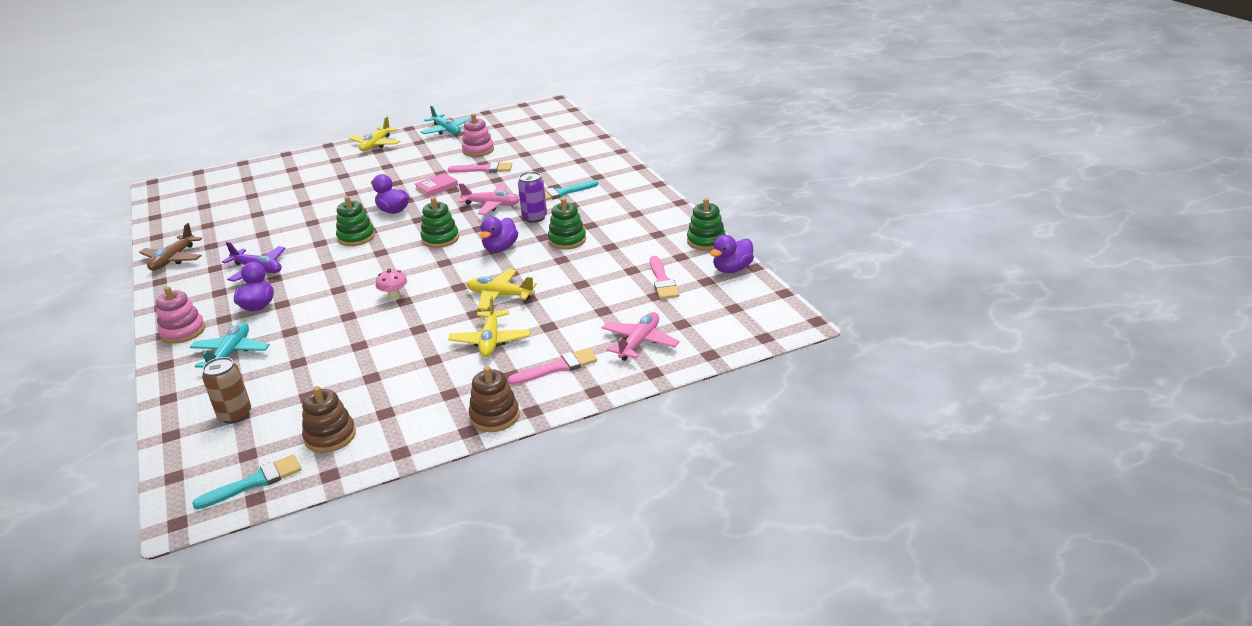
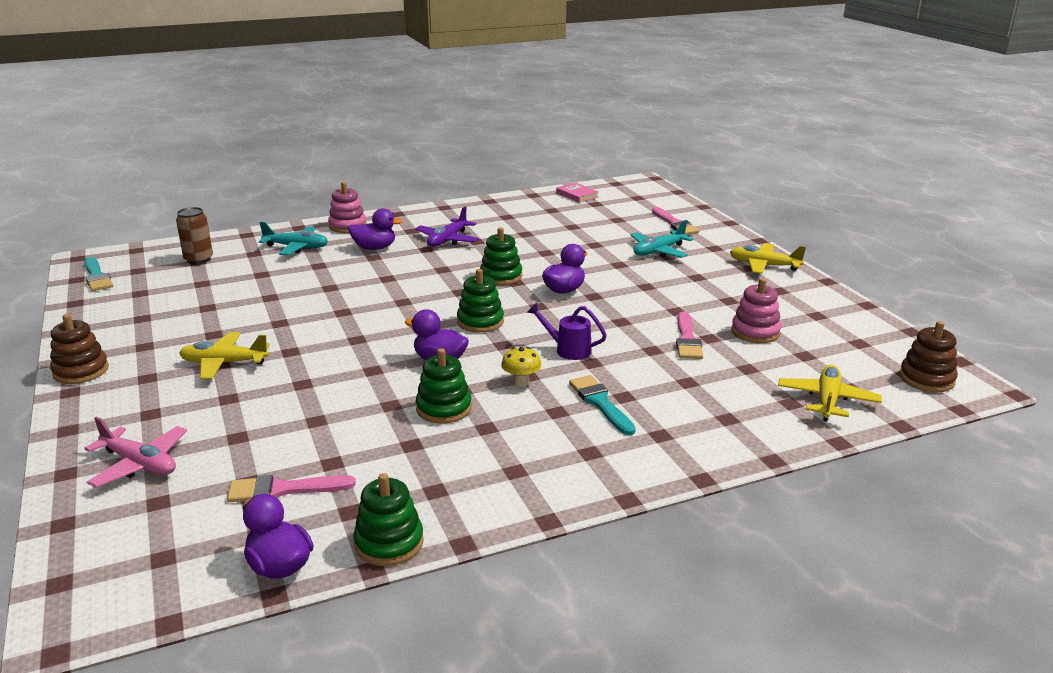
camera: 90 degrees right, 5 degrees down
brown plane [139,223,202,271] -> none
brown stacking toy [302,386,356,453] -> brown stacking toy moved to [900,321,958,392]
pink mushroom [376,269,407,300] -> none
pink book [415,173,458,197] -> pink book moved to [556,183,598,203]
turquoise plane [421,106,471,135] -> turquoise plane moved to [631,220,694,258]
pink plane [459,183,520,215] -> purple watering can [527,303,607,360]
yellow plane [467,269,537,310] -> yellow plane moved to [778,365,882,422]
pink brush [508,348,597,385] -> pink brush moved to [652,207,699,235]
purple can [518,172,547,223] -> yellow mushroom [501,347,542,387]

